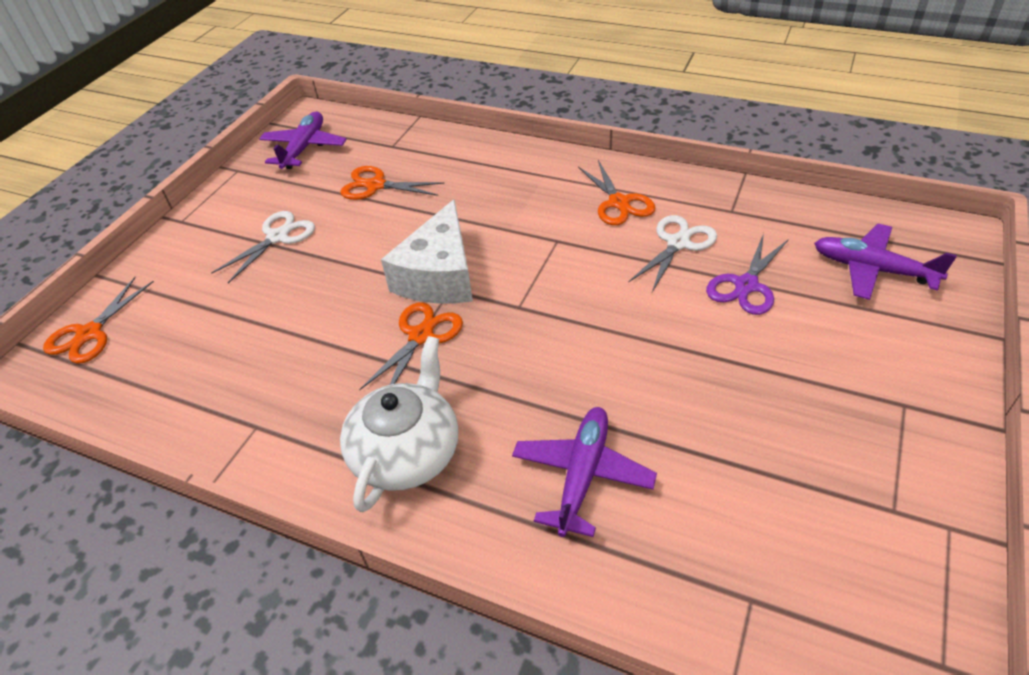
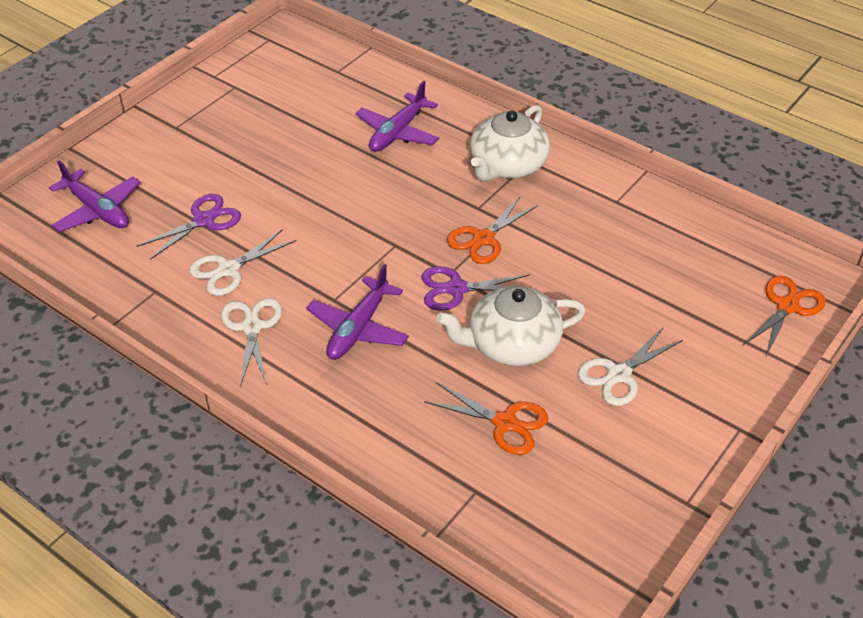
camera: 170 degrees left, 0 degrees up
purple plane [259,112,347,169] -> purple plane moved to [306,264,409,360]
white cheese [381,199,473,304] -> purple scissors [422,266,530,311]
orange scissors [578,160,655,225] -> white scissors [221,298,282,387]
none -> white teapot [436,286,586,366]

